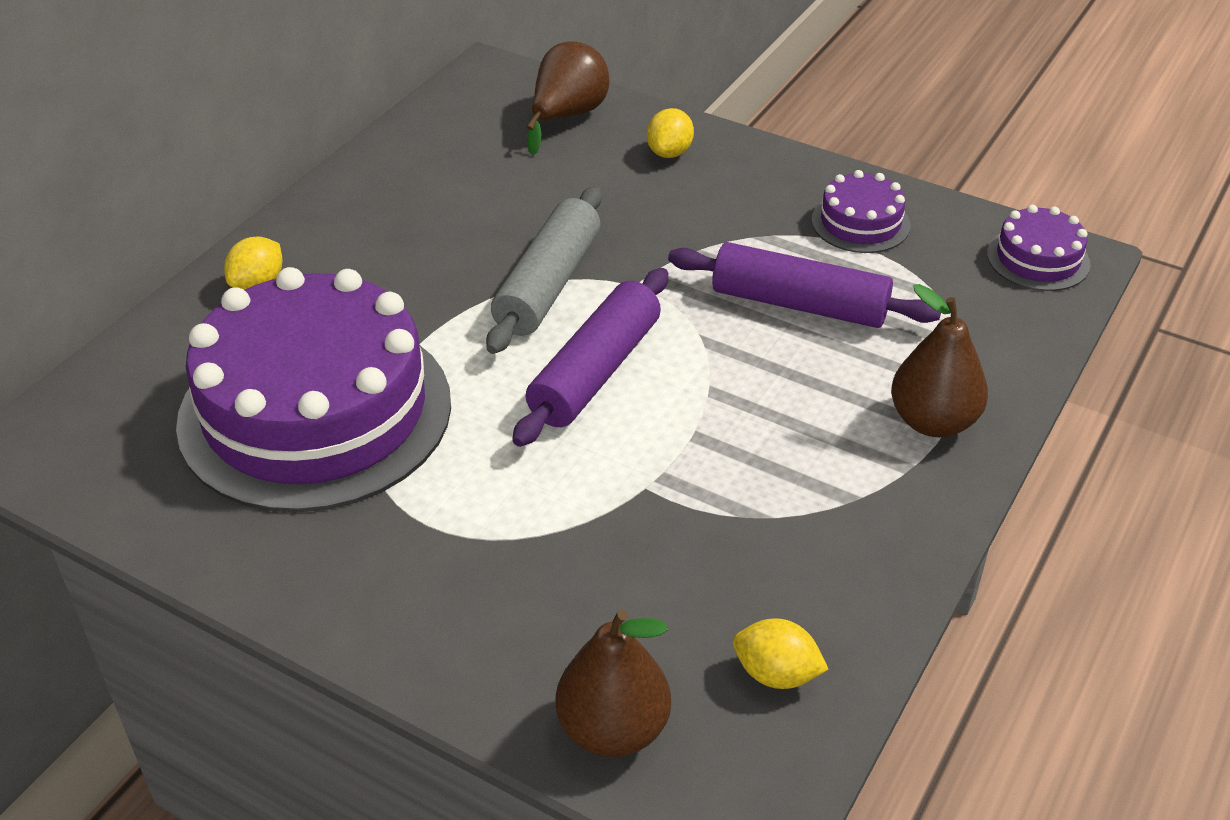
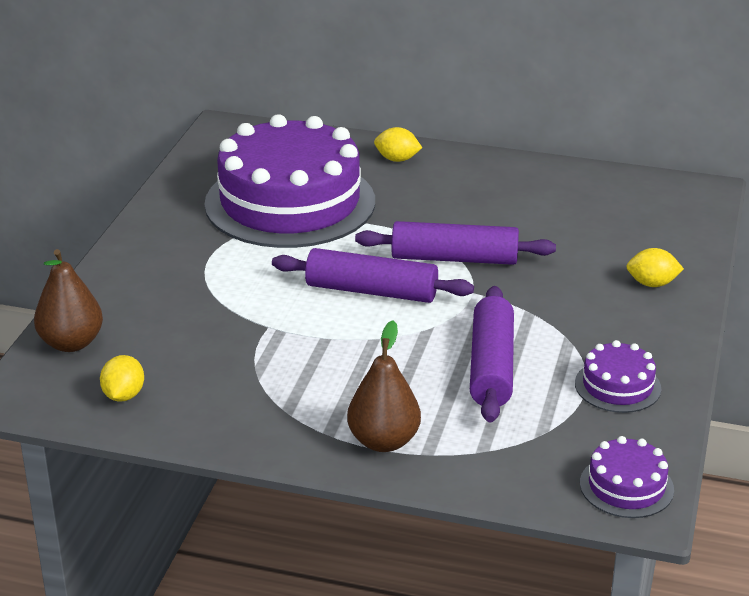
camera: 75 degrees right, 10 degrees down
grey rolling pin [486,186,602,354] -> purple rolling pin [355,221,556,265]
brown pear [527,41,609,155] -> none

